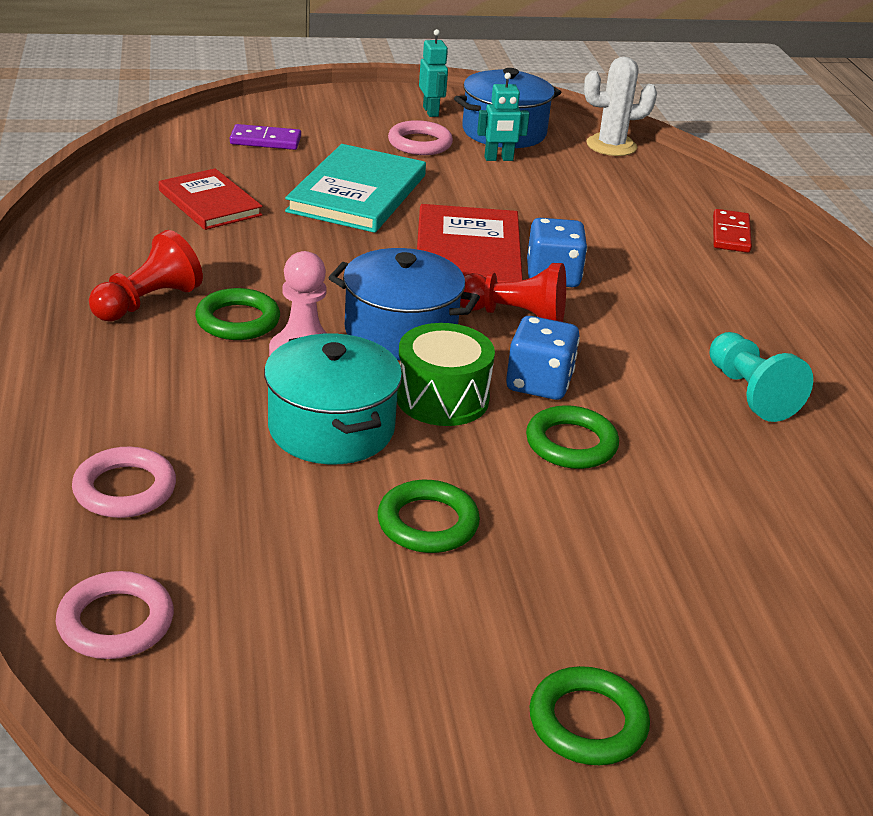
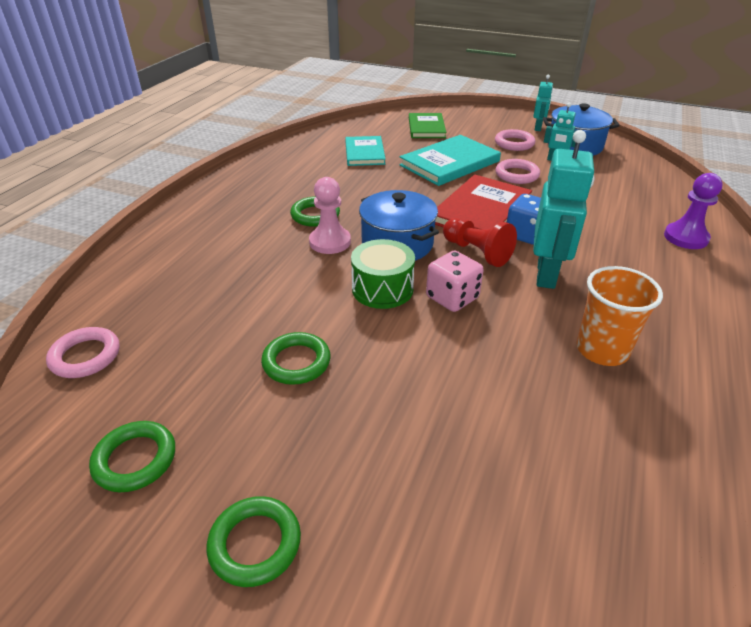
camera: 35 degrees right, 5 degrees up
pink ring [72,447,176,518] -> pink ring moved to [496,159,540,184]
red pawn [89,230,203,322] -> none
red book [159,168,262,230] -> turquoise book [345,136,386,166]
purple domino [230,124,301,150] -> green book [409,113,446,138]
turquoise pot [264,334,402,465] -> none
blue dice [506,316,580,400] -> pink dice [426,250,484,312]
green ring [526,405,619,469] -> green ring moved to [89,421,175,492]
white cactus [584,57,657,156] -> none
turquoise pawn [709,332,813,422] -> orange cup [576,266,663,366]
red domino [713,209,752,253] -> purple pawn [664,173,723,249]
none -> turquoise robot [533,130,595,289]

